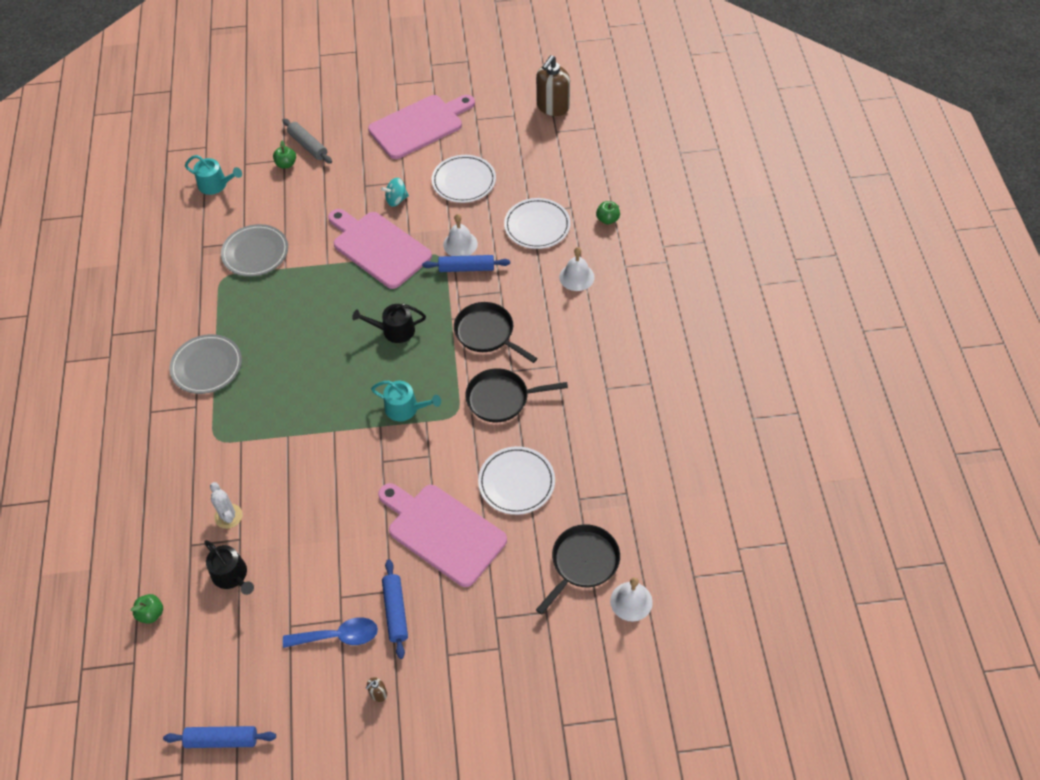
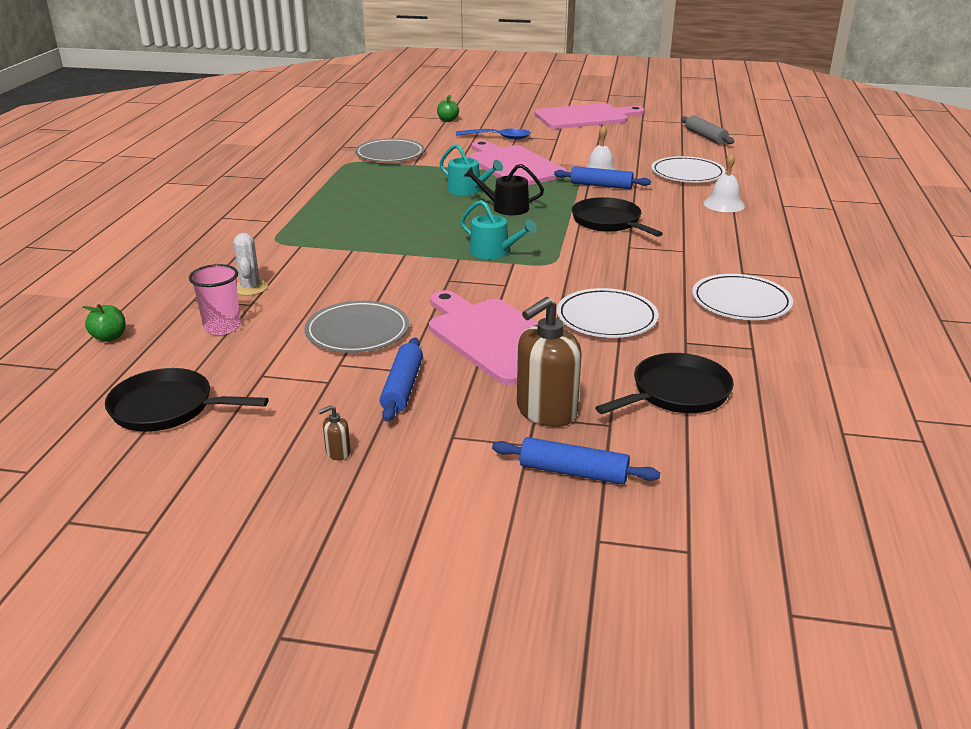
camera: 15 degrees right, 25 degrees down
blue rolling pin [163,726,276,748] -> blue rolling pin moved to [492,437,660,485]
grey plate [170,334,242,394] -> grey plate moved to [305,301,409,353]
turquoise watering can [185,155,242,195] -> turquoise watering can moved to [439,144,503,195]
black watering can [204,540,254,595] -> pink cup [189,264,241,335]
grey rolling pin [282,119,332,164] -> grey rolling pin moved to [681,116,734,145]
blue spoon [283,617,378,648] -> blue spoon moved to [456,129,531,140]
turquoise spinning top [381,178,409,207] -> none
white plate [432,155,496,203] -> white plate moved to [692,274,793,320]
black pan [465,368,568,422] -> black pan moved to [105,368,269,432]
brown soap dispenser [536,55,570,116] -> brown soap dispenser moved to [517,297,582,427]
green apple [596,201,620,224] -> none
white bell [610,577,653,622] -> none

